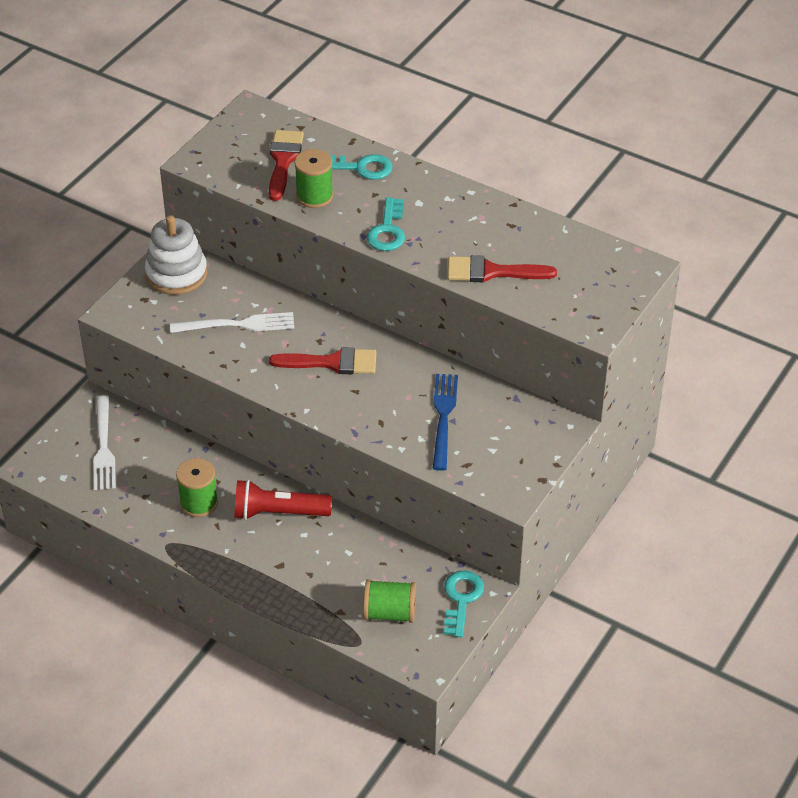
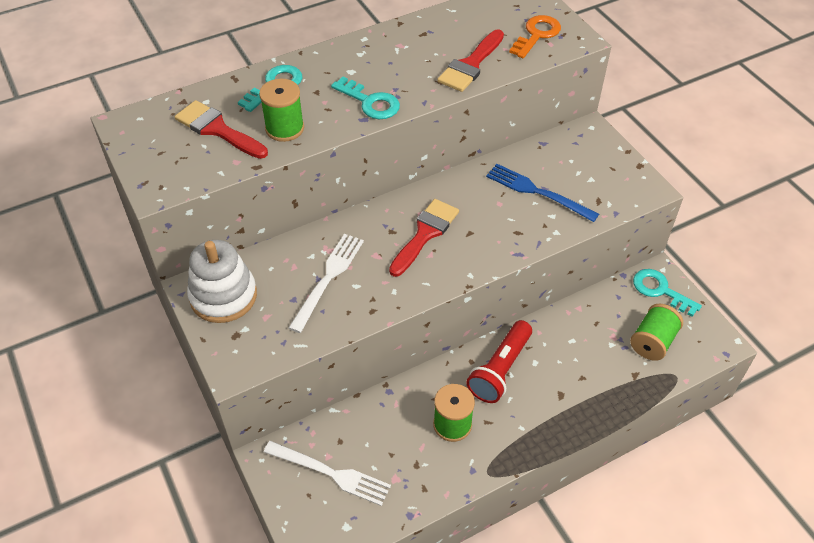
camera: 60 degrees left, 5 degrees up
none -> orange key [509,15,561,58]

